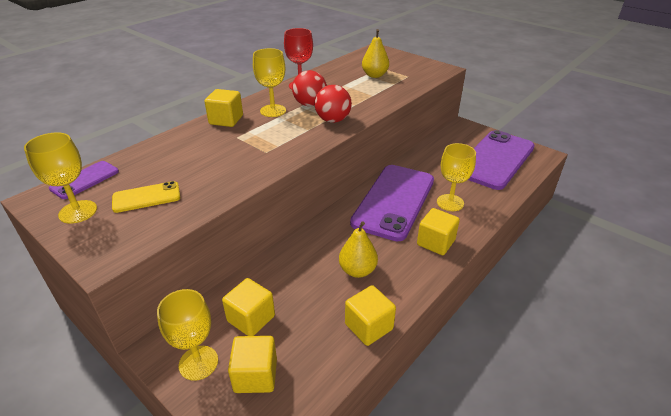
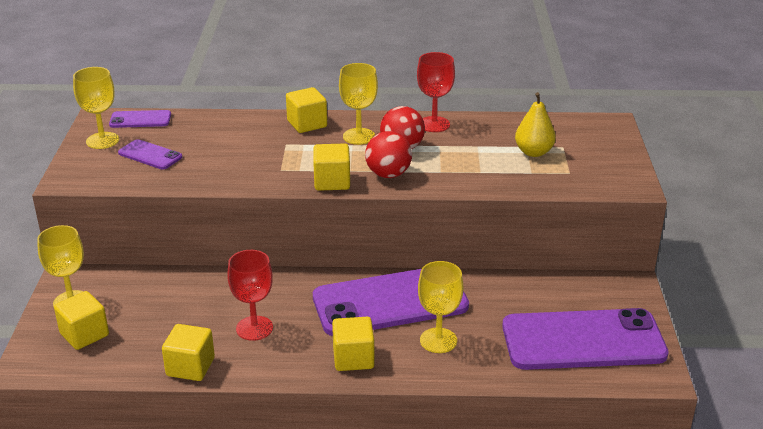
camera: 50 degrees right, 5 degrees down
yellow phone [112,181,180,213] -> purple phone [118,139,182,169]
yellow cube [222,278,275,336] -> yellow cube moved to [313,143,350,191]
yellow pear [339,221,378,278] -> red goblet [227,250,273,341]

